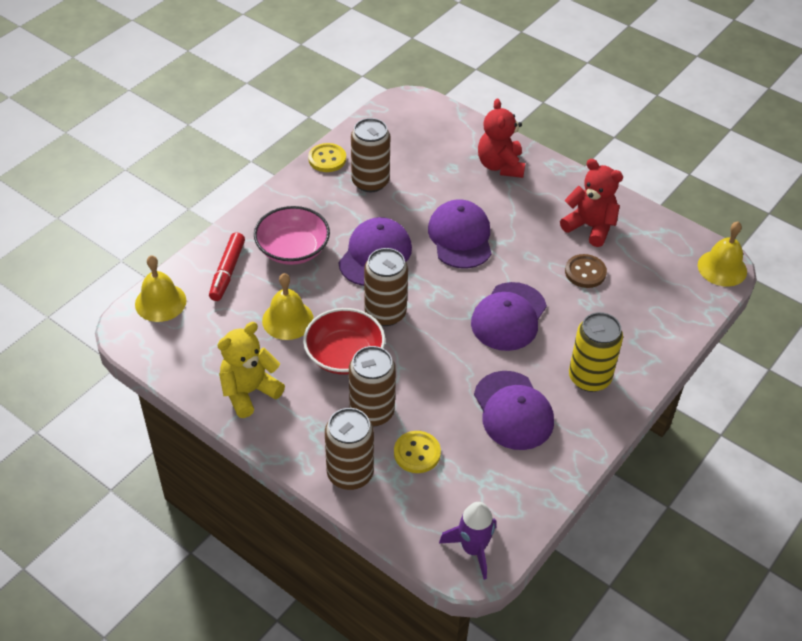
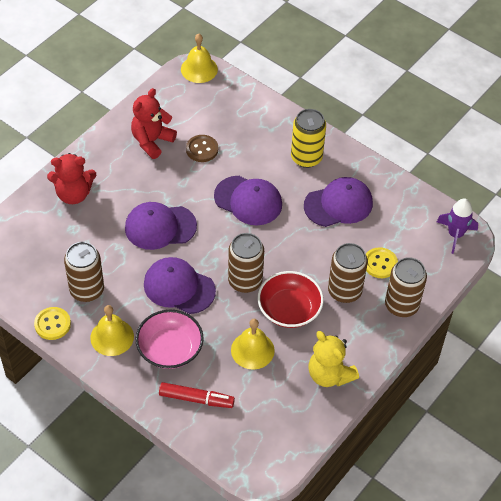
camera: 90 degrees left, 5 degrees up
yellow bell [135,255,187,322] -> yellow bell moved to [90,305,134,356]

